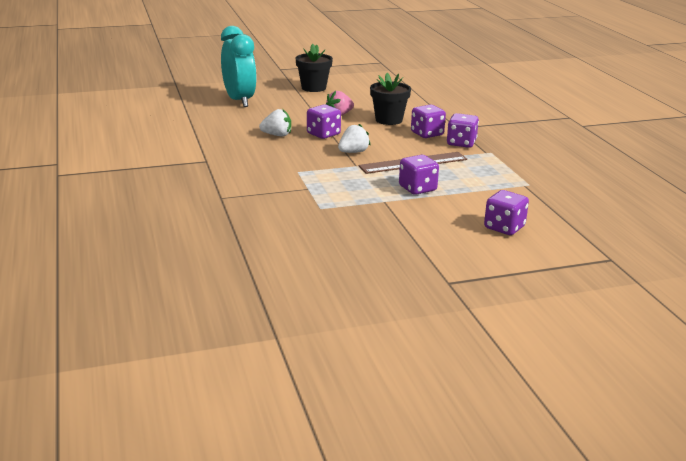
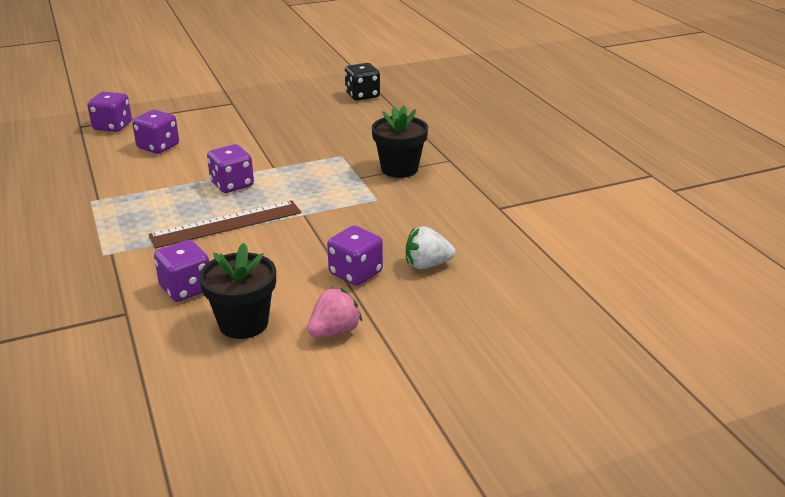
camera: 175 degrees right, 5 degrees up
turquoise clock [221,26,256,107] -> none
black flower pot [296,44,333,92] -> black flower pot moved to [372,106,428,178]
white strawberry [338,124,371,153] -> none
purple dice [447,113,479,148] -> purple dice moved to [87,92,132,132]
none -> black dice [345,63,380,101]

